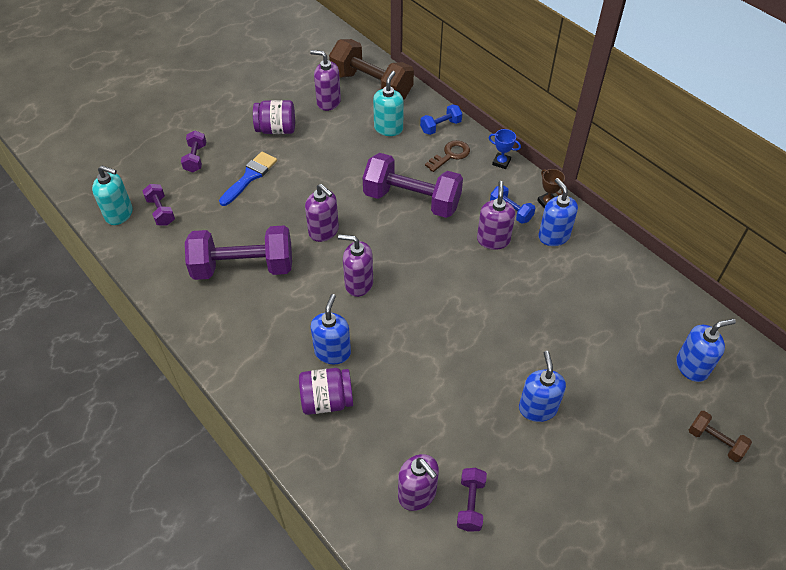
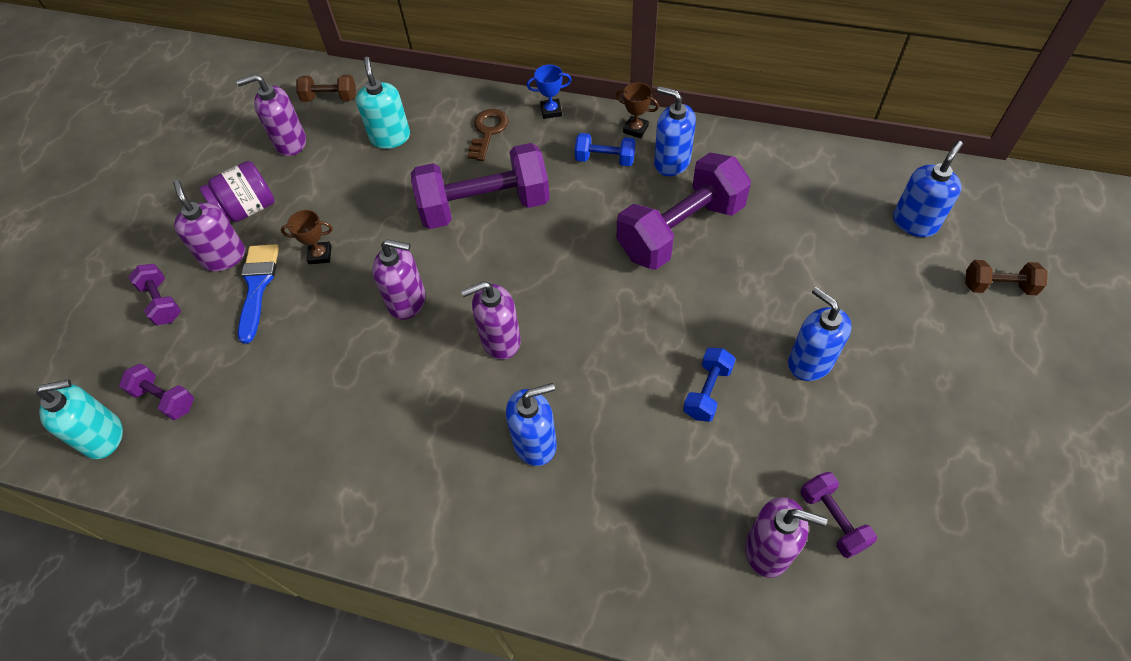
camera: 30 degrees left, 5 degrees up
purple dumbbell [185,225,292,280] -> purple dumbbell moved to [617,153,751,270]
purple jar [299,368,353,415] -> none
blue soap dispenser [311,294,351,364] -> blue soap dispenser turned 90 degrees clockwise [506,383,557,466]
brown dumbbell [329,39,414,100] -> brown dumbbell [296,75,356,102], size x0.47
blue dumbbell [420,104,463,135] -> blue dumbbell moved to [683,348,736,422]
purple soap dispenser [477,181,515,250] -> purple soap dispenser moved to [173,180,245,272]
none -> brown trophy [281,210,333,264]

